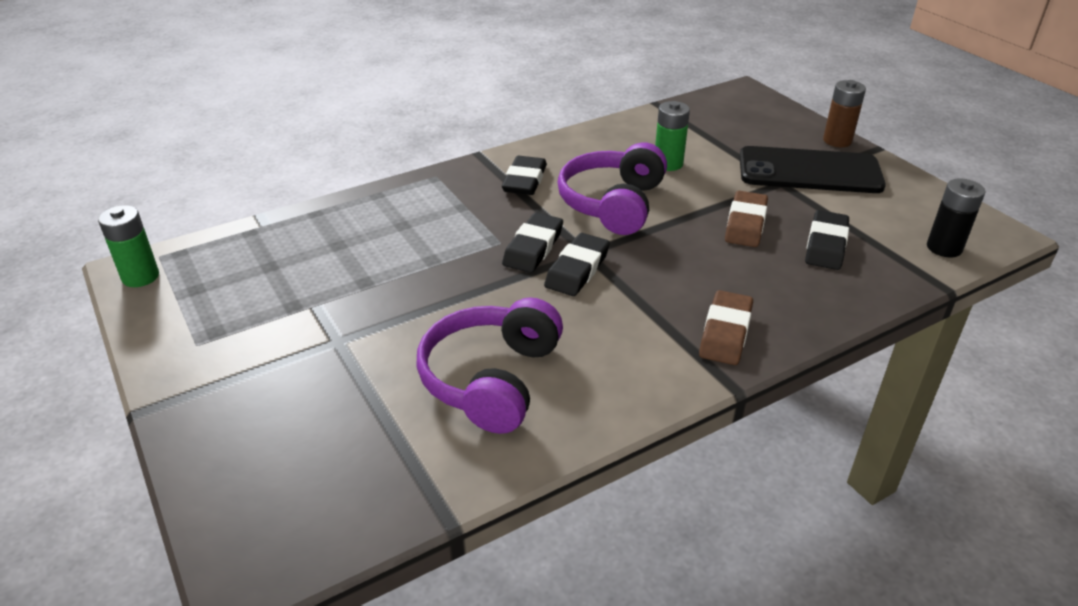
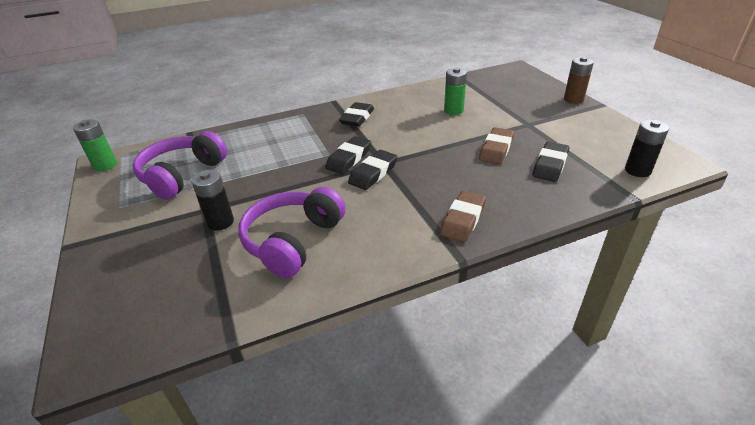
camera: 10 degrees right, 0 degrees up
purple headphones [558,142,667,235] -> purple headphones moved to [133,131,227,200]
black phone [739,146,886,193] -> none
none -> black battery [191,170,234,231]

